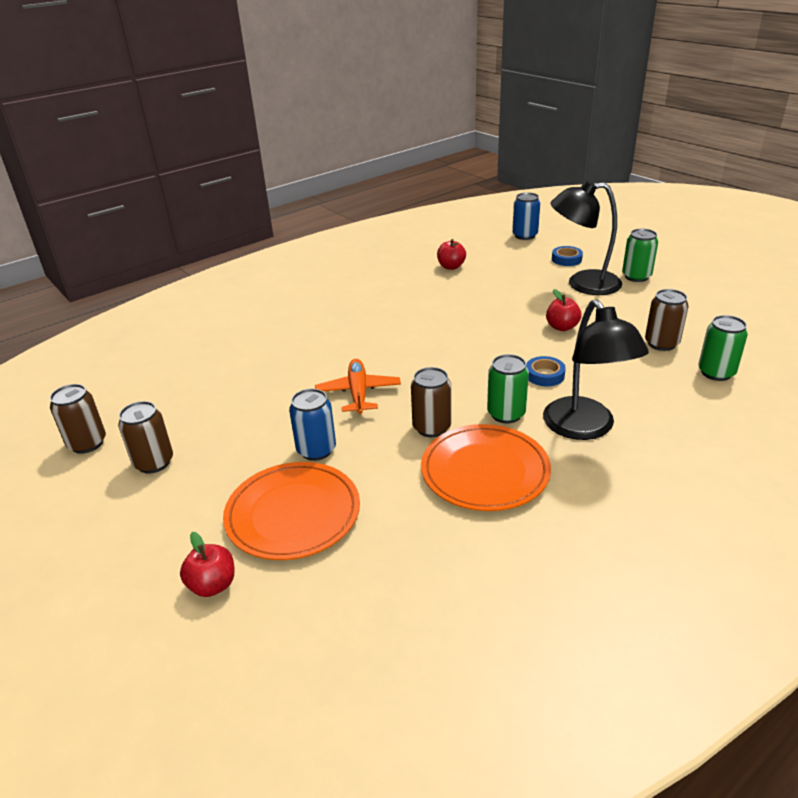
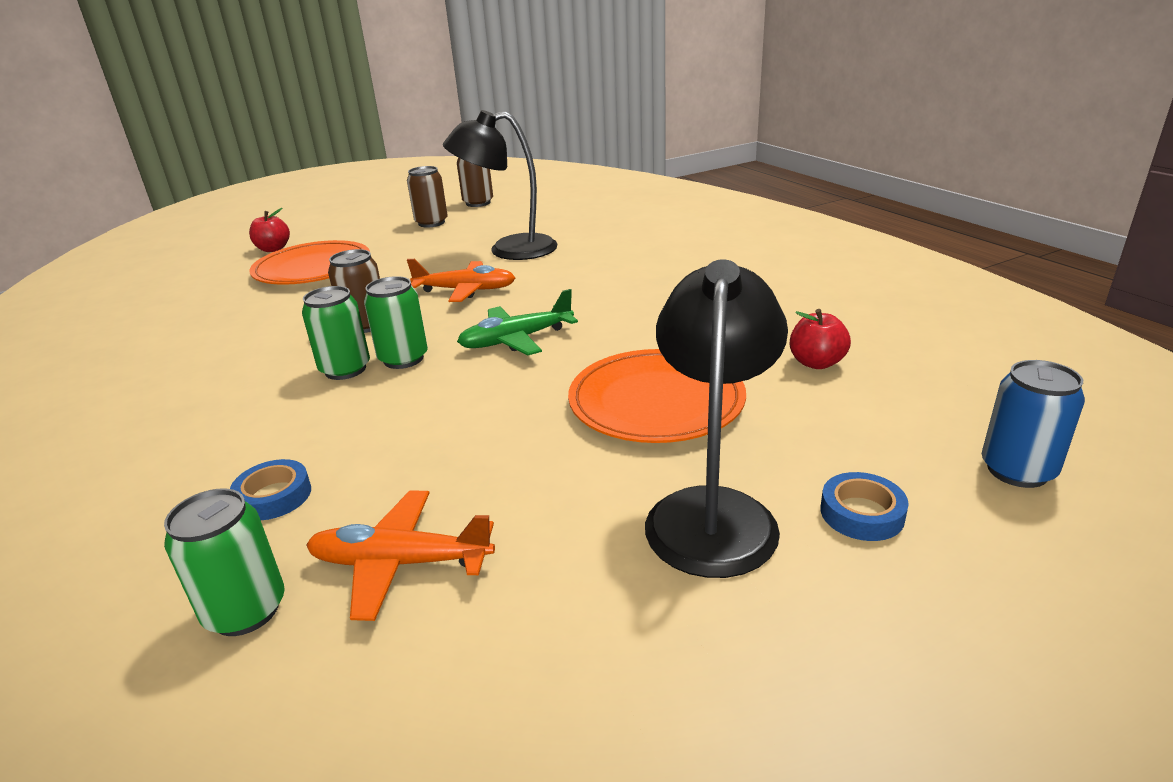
camera: 100 degrees right, 5 degrees down
blue can [289,389,336,461] -> none
orange plate [421,424,551,511] -> orange plate moved to [568,349,746,443]
blue tape [526,356,566,386] -> blue tape moved to [230,459,311,520]
black lamp [543,299,649,440] -> black lamp moved to [443,110,557,260]
red apple [546,289,581,331] -> none
green can [622,229,658,282] -> green can moved to [364,276,428,369]
brown can [645,289,689,351] -> orange plane [306,491,495,621]
none -> green plane [457,289,578,355]

